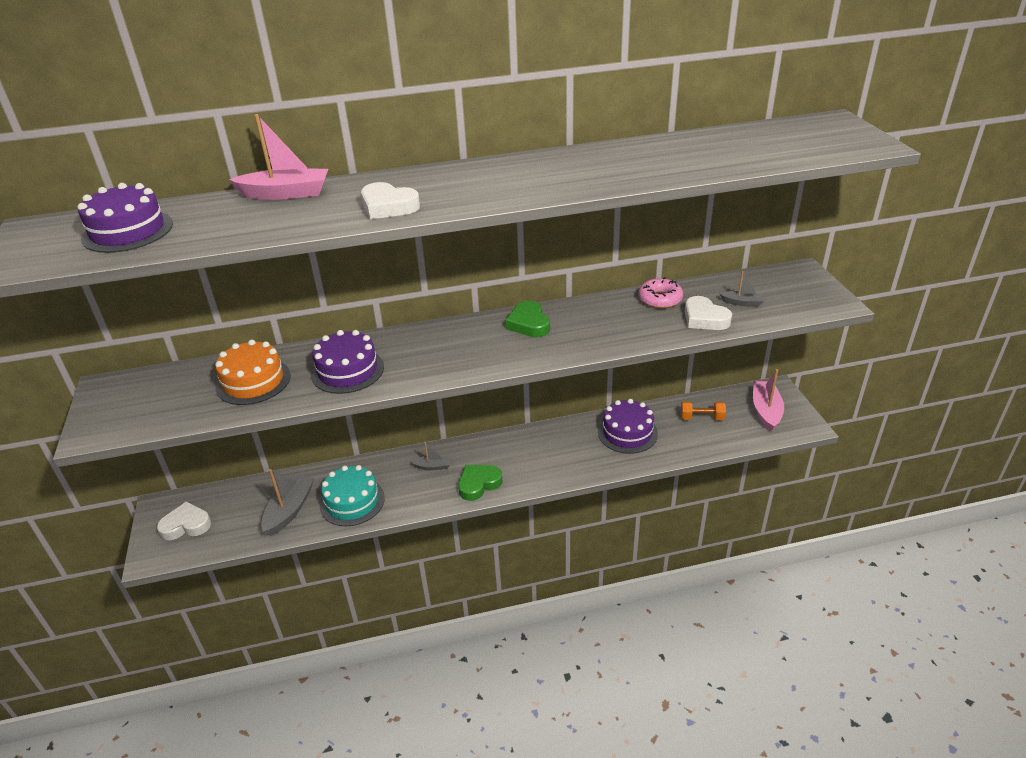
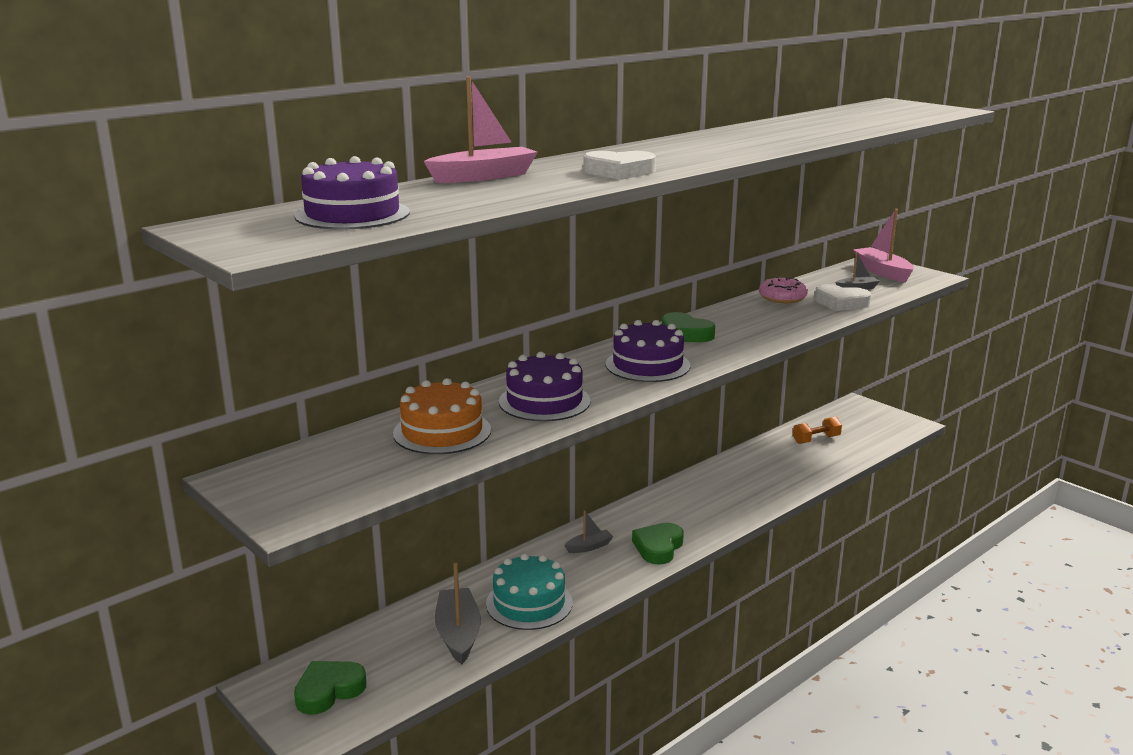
camera: 30 degrees left, 15 degrees down
white heart [157,501,211,540] -> green heart [294,661,367,715]
purple cake [598,399,658,454] -> purple cake moved to [606,320,690,382]
pink boat [753,369,784,432] -> pink boat moved to [853,209,914,282]

